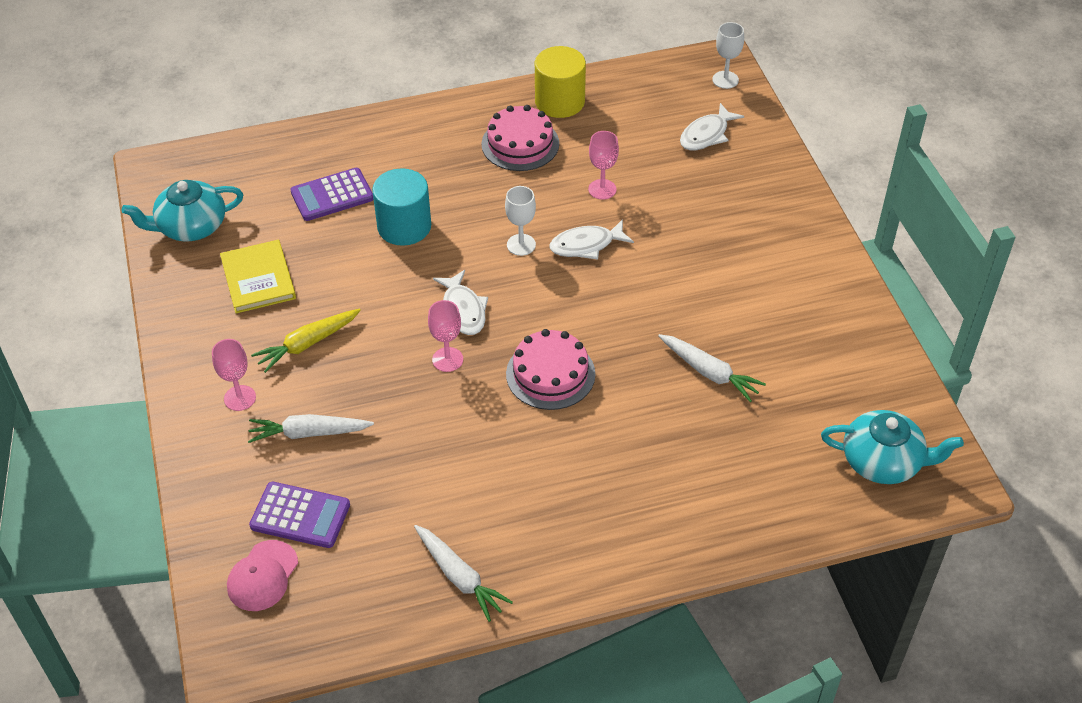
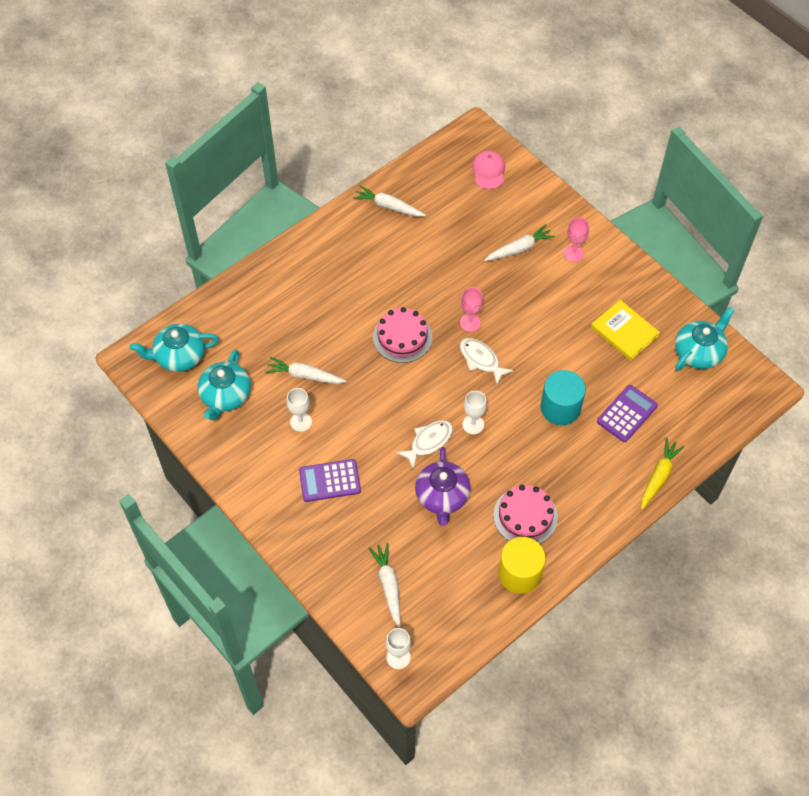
camera: 155 degrees right, 10 degrees up
purple calculator [249,482,350,548] -> purple calculator moved to [299,459,361,502]
yellow carrot [251,309,361,373] -> yellow carrot moved to [641,438,685,510]
pink goblet [588,131,619,200] -> purple teapot [415,447,471,526]
white fish [680,103,744,150] -> white carrot [368,543,401,627]
none -> turquoise teapot [198,349,251,420]
none -> white goblet [287,388,312,432]

